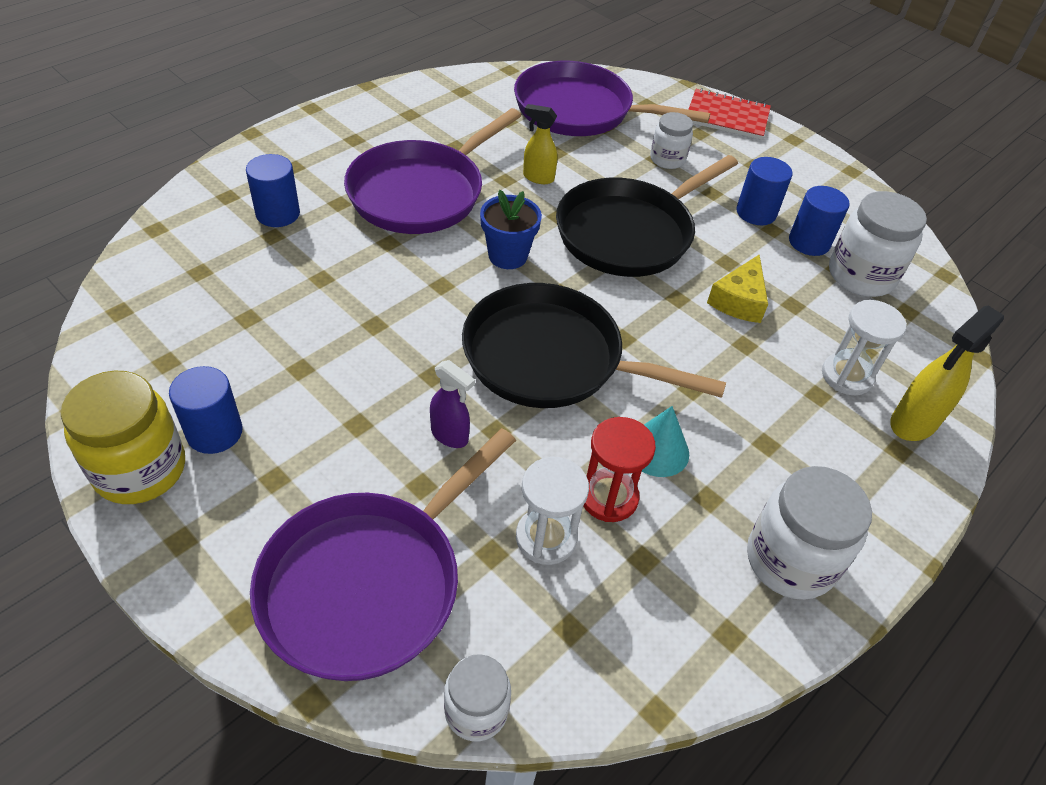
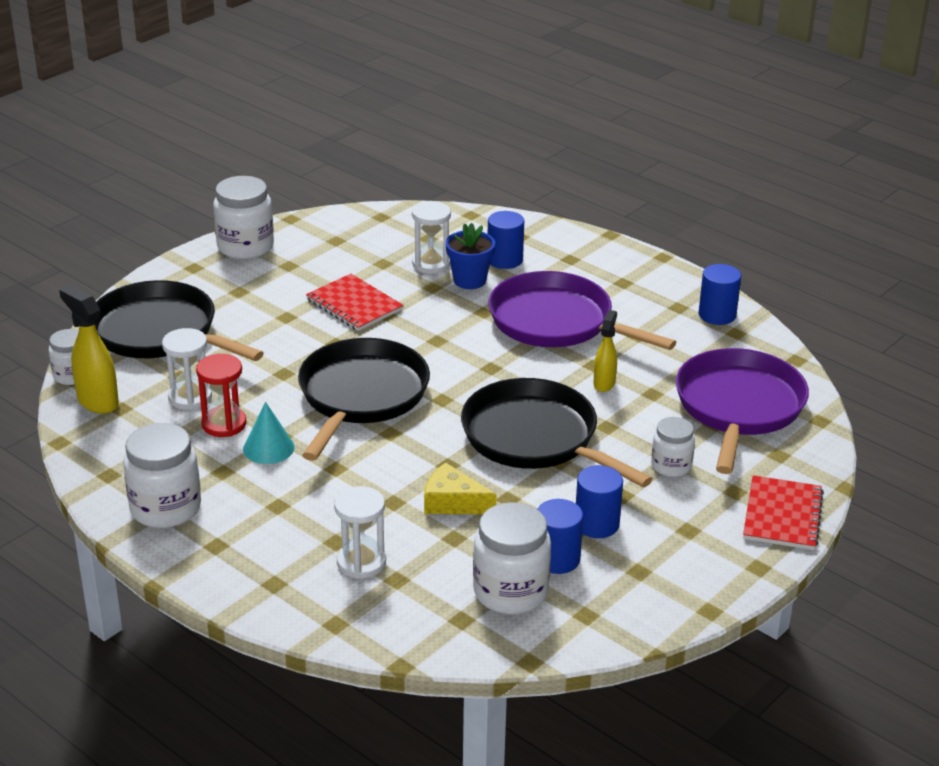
camera: 90 degrees right, 15 degrees down
yellow jar [61,371,185,504] -> white jar [213,176,274,259]
blue cylinder [169,366,243,454] -> blue cylinder moved to [698,264,741,325]
purple pan [250,428,516,681] -> black pan [95,280,264,361]
purple spray bottle [430,360,475,448] -> none
blue flower pot [480,190,542,269] -> blue flower pot moved to [446,223,495,289]
yellow spray bottle [890,305,1004,441] -> yellow spray bottle moved to [59,285,119,414]
none -> red notebook [306,274,403,331]
none -> white hourglass [412,201,451,274]

